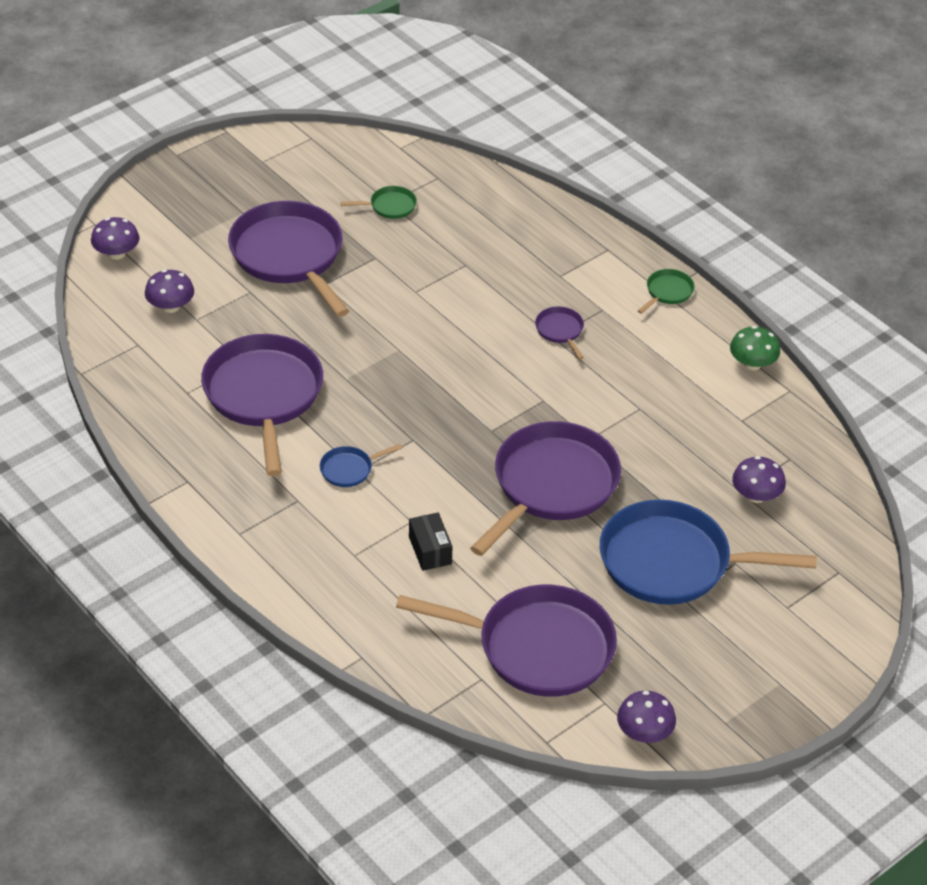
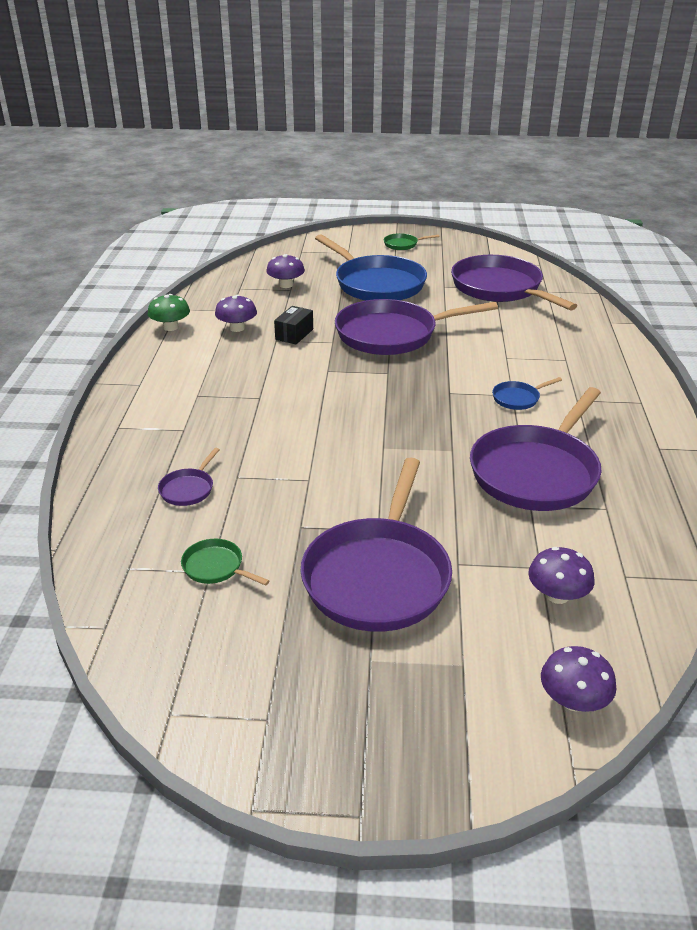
camera: 135 degrees left, 10 degrees down
blue pan [320,444,402,487] -> blue pan turned 135 degrees clockwise [492,377,562,410]
black box [409,512,452,571] -> black box moved to [274,306,313,344]
purple pan [535,306,584,360] -> purple pan moved to [158,448,220,506]
purple mushroom [617,691,676,743] -> purple mushroom moved to [215,295,257,332]
green pan [638,269,695,314] -> green pan moved to [384,233,440,250]

